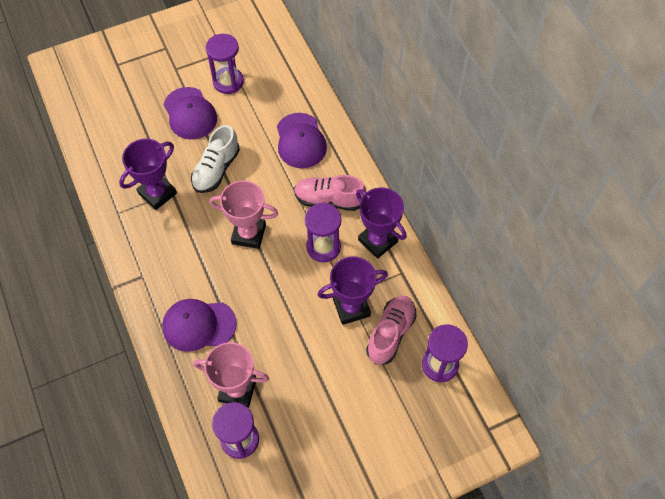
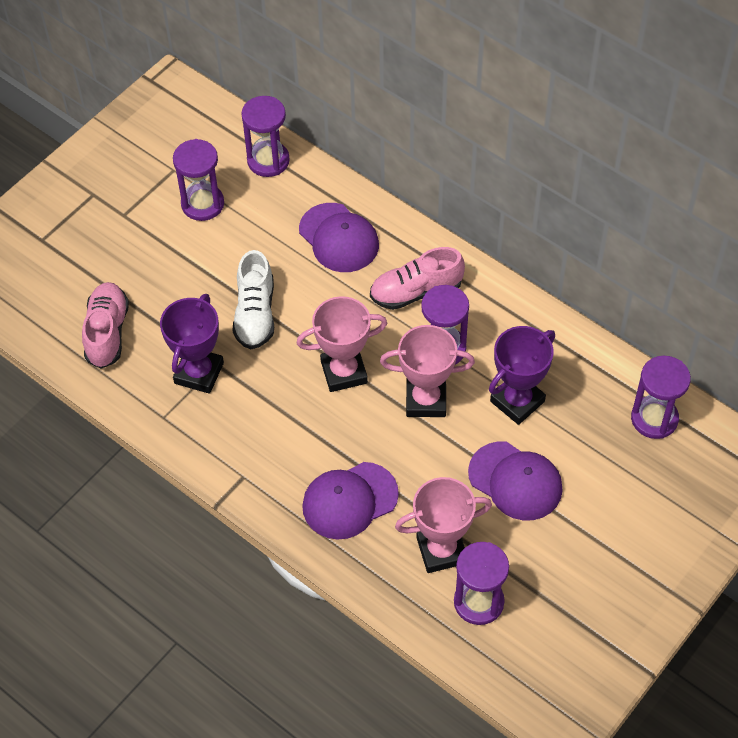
camera: 25 degrees left, 5 degrees down
purple cap [163,87,217,139] -> purple cap moved to [468,442,563,521]
purple trophy [356,187,407,259] -> none
pink shoe [366,296,416,364] -> pink shoe moved to [82,282,129,369]
none -> purple hourglass [241,96,290,177]
none -> pink trophy [380,325,475,417]

